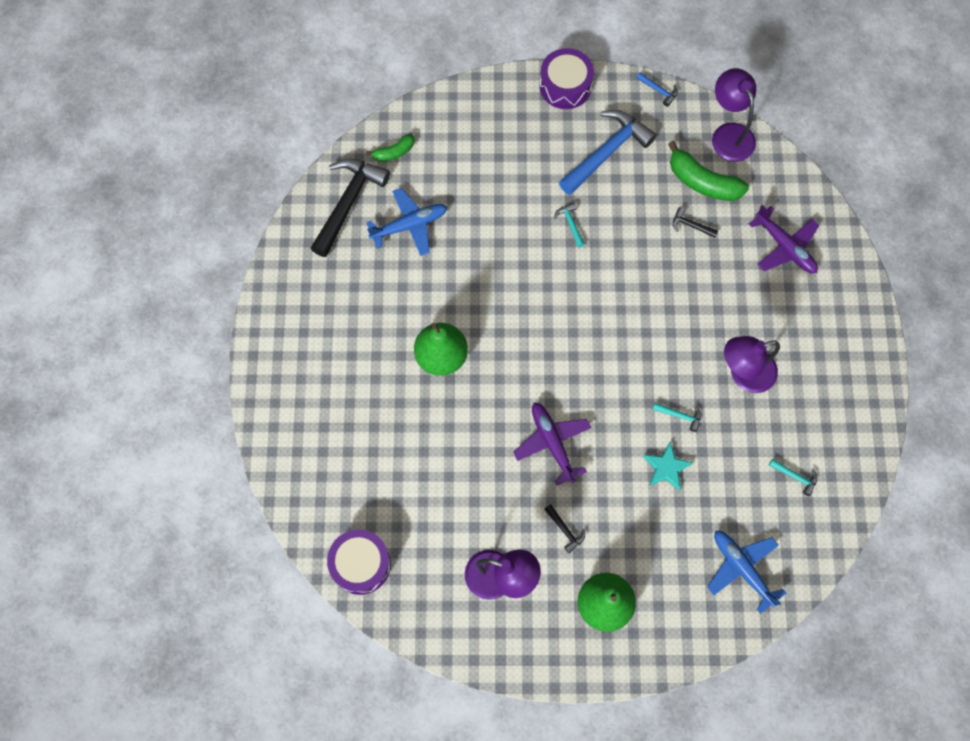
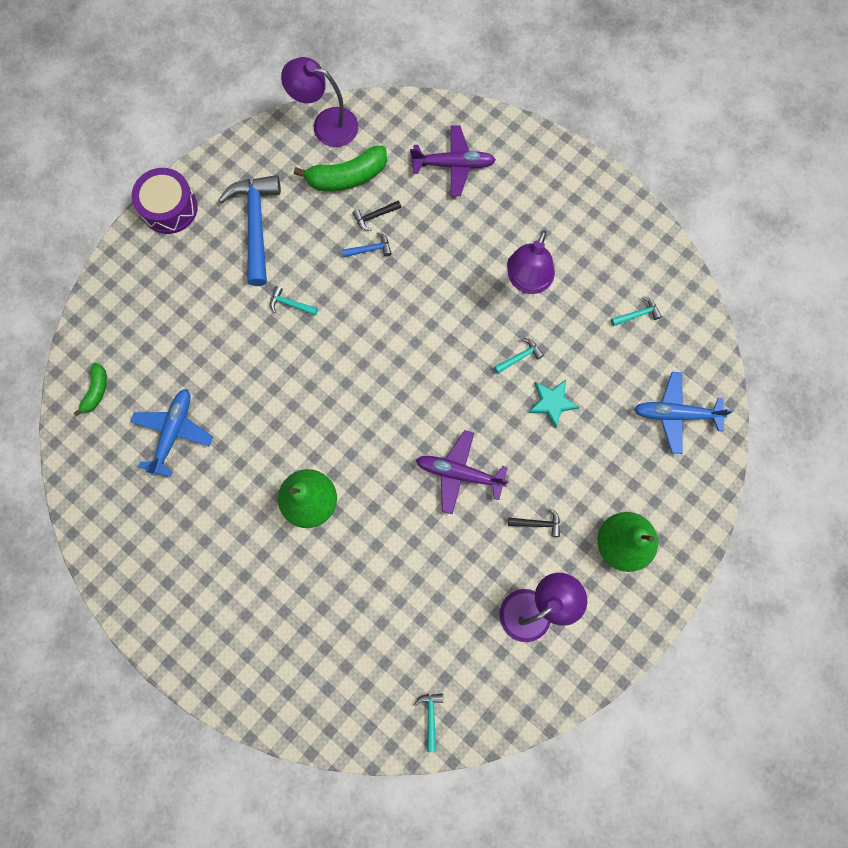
camera: 50 degrees left, 5 degrees up
black hammer [310,158,390,257] -> none
purple drum [327,529,391,595] -> turquoise hammer [414,693,443,752]
blue hammer [636,72,678,107] -> blue hammer moved to [342,232,392,257]

